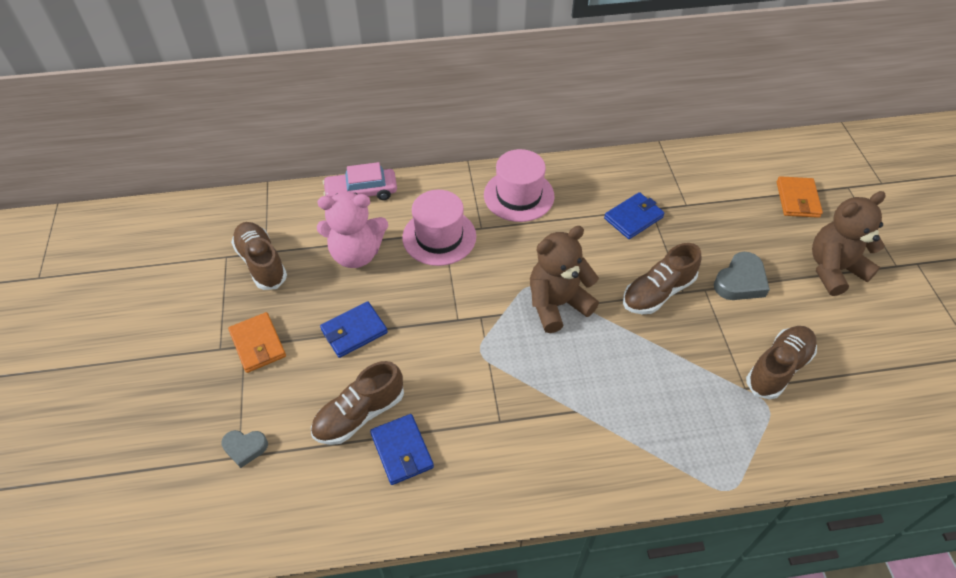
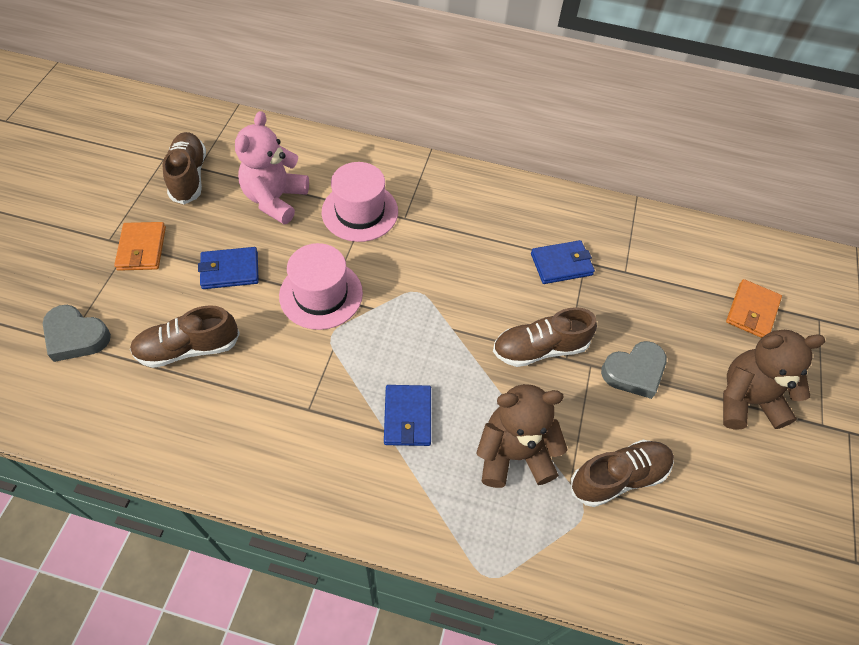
camera: 20 degrees right, 5 degrees up
grey heart [222,430,268,468] -> grey heart [43,305,111,362], size x1.56
pink teddy bear [317,192,388,268] -> pink teddy bear turned 90 degrees clockwise [235,111,309,224]
pink car [323,162,397,200] -> none
blue wallet [370,414,434,485] -> blue wallet moved to [384,385,431,446]
pink hat [484,149,554,222] -> pink hat moved to [279,243,363,330]
brown teddy bear [530,226,599,333] -> brown teddy bear moved to [476,384,568,488]

